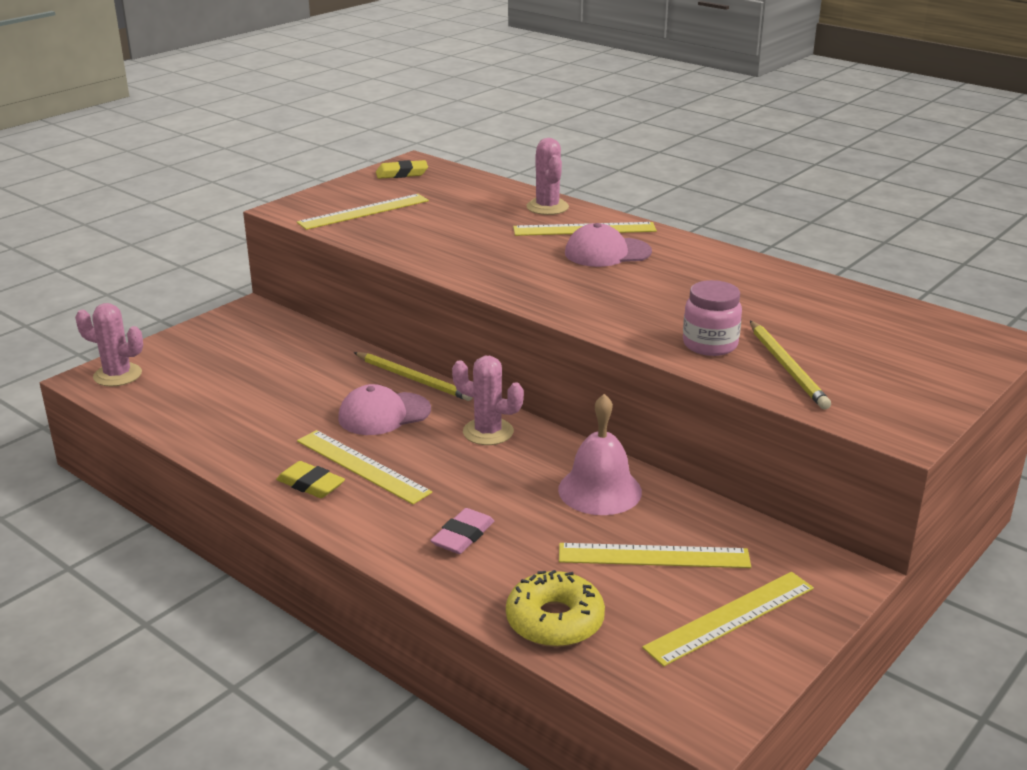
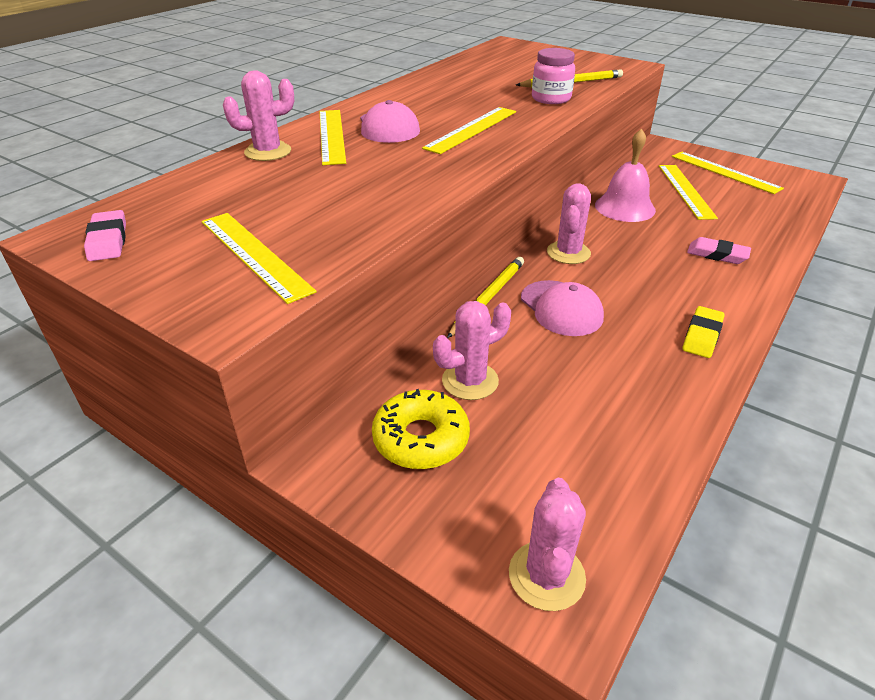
camera: 95 degrees left, 10 degrees up
yellow ruler [297,430,432,505] -> yellow ruler moved to [422,107,516,154]
yellow eraser [376,160,428,179] -> pink eraser [84,210,126,261]
yellow donut [506,570,605,647] -> yellow donut moved to [372,389,470,469]
none -> pink cactus [433,301,511,400]

